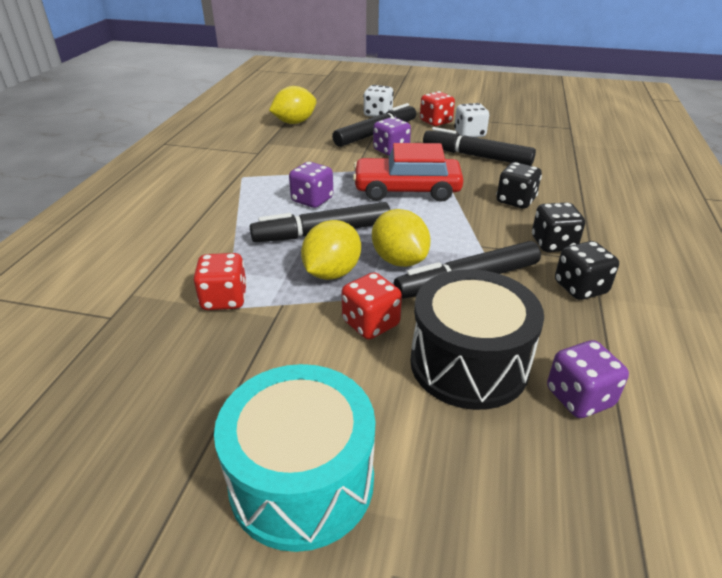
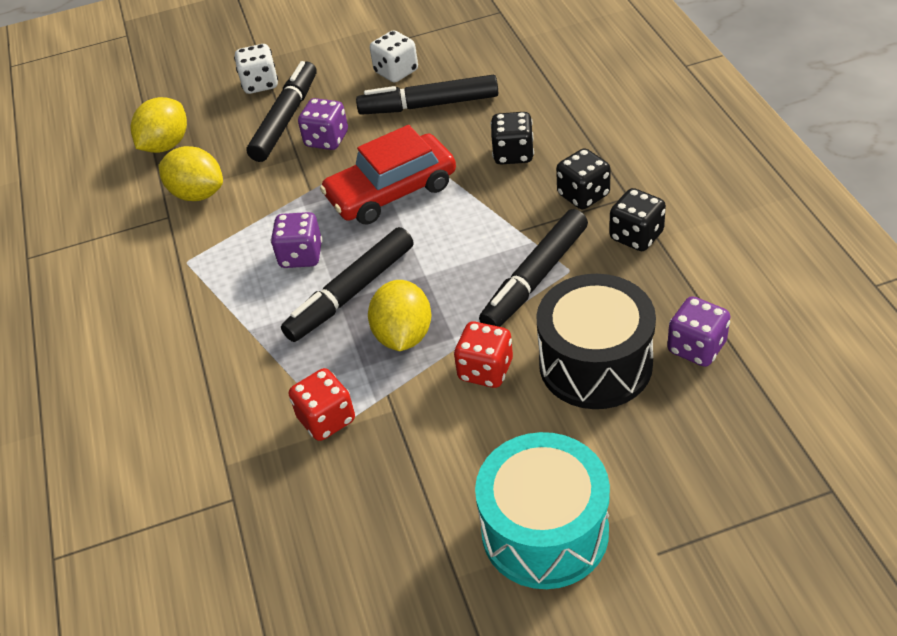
camera: 25 degrees left, 10 degrees up
yellow lemon [372,209,431,267] -> yellow lemon moved to [159,146,223,201]
red dice [420,91,455,126] -> none

